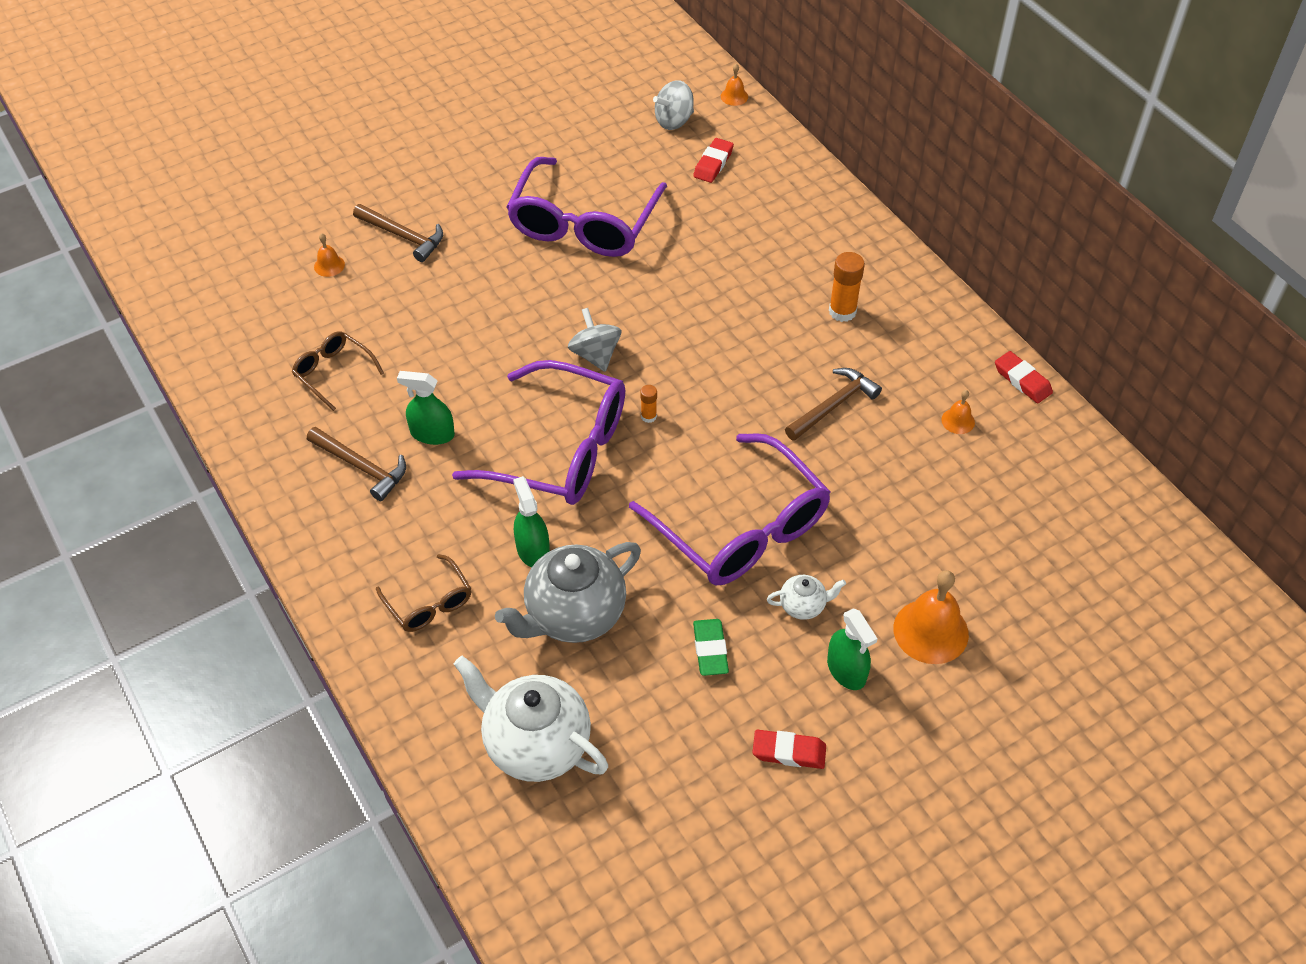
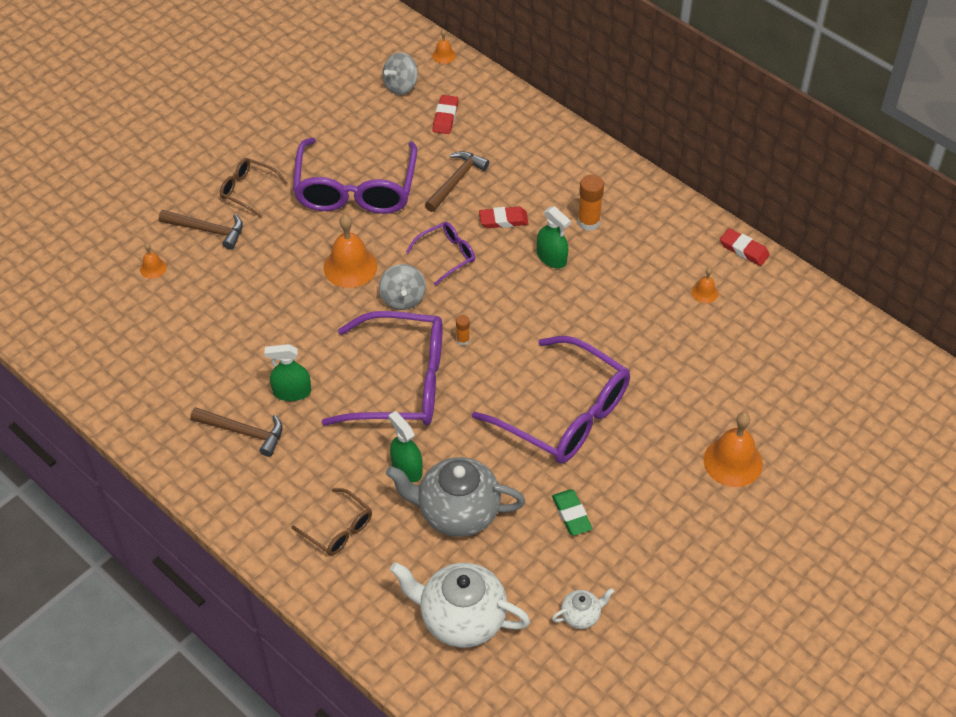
camera: 15 degrees left, 0 degrees up
brown glasses [292,331,384,411] -> brown glasses moved to [220,158,287,217]
grey teapot [495,542,641,643] -> grey teapot turned 60 degrees clockwise [386,457,525,537]
grey spinning top [568,308,621,372] -> grey spinning top turned 150 degrees counterclockwise [379,264,426,310]
red eraser [752,730,826,769] -> red eraser moved to [479,207,529,228]
white teapot [767,575,846,620] -> white teapot moved to [552,588,614,629]
brown hammer [785,368,882,441] -> brown hammer moved to [425,151,489,212]
green spray bottle [827,608,878,690] -> green spray bottle moved to [537,206,571,268]
none -> orange bell [324,215,377,288]
none -> purple glasses [406,222,475,286]

